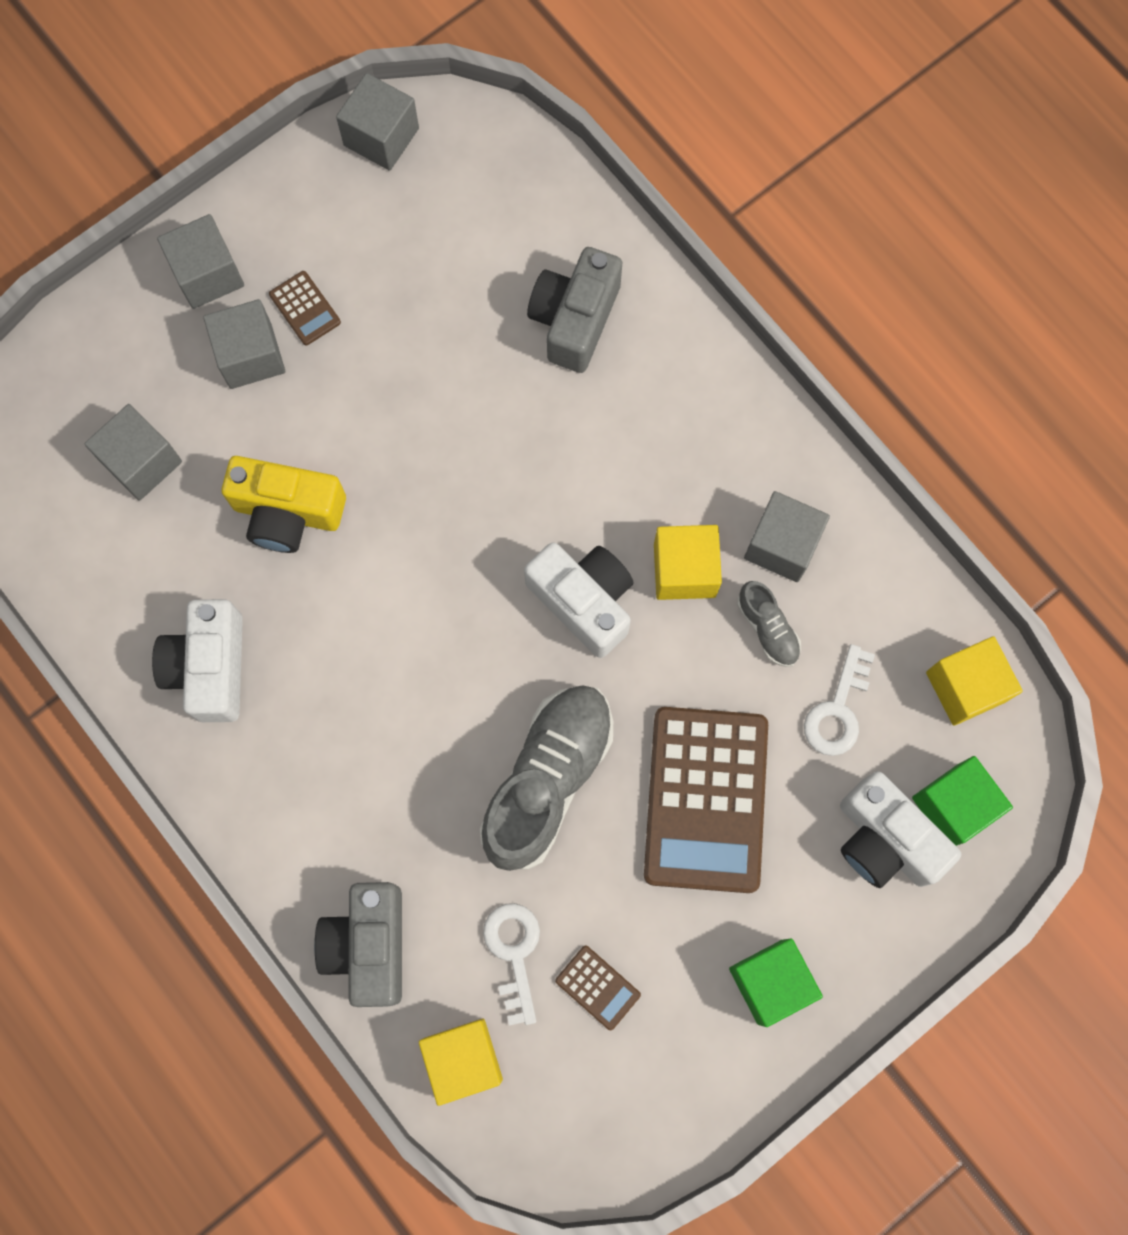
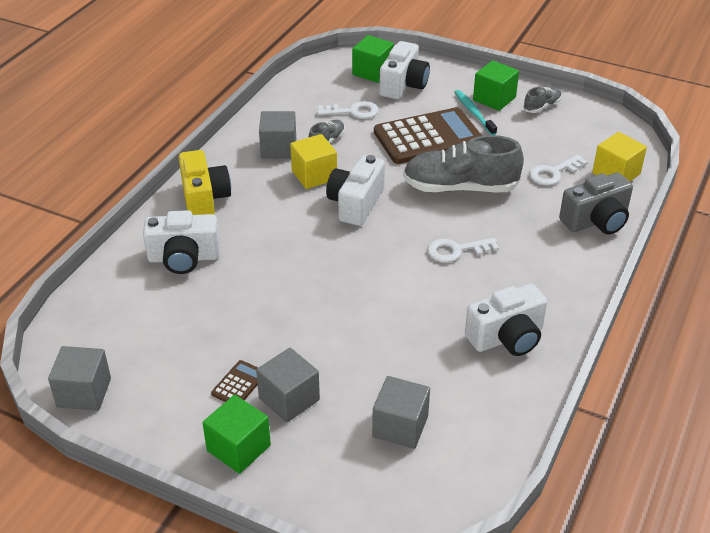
camera: 115 degrees left, 35 degrees down
grey cube [157,214,244,309] -> green cube [202,395,271,474]
yellow camera [222,456,346,553] -> yellow camera moved to [179,150,231,215]
grey camera [527,247,622,373] -> white camera [143,210,220,274]
brown calculator [555,946,641,1030] -> none
yellow cube [926,636,1023,726] -> none
none -> white key [427,238,499,263]
none -> turquoise toothbrush [454,90,497,135]
none -> grey shoe [523,87,562,113]

